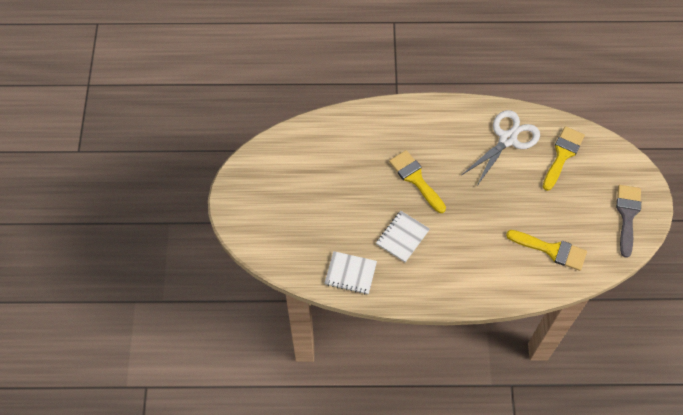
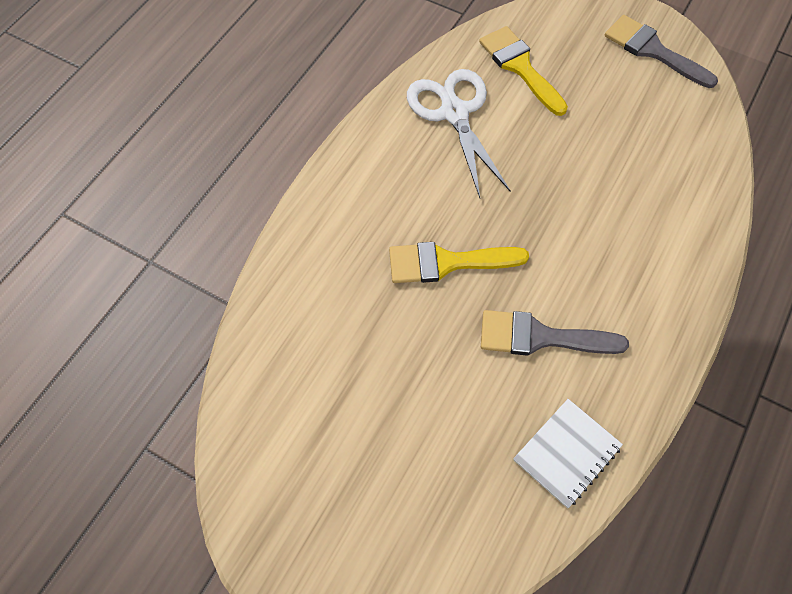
camera: 60 degrees left, 0 degrees up
white notebook [376,211,430,263] -> grey brush [481,310,629,356]
yellow brush [506,230,587,271] -> none

